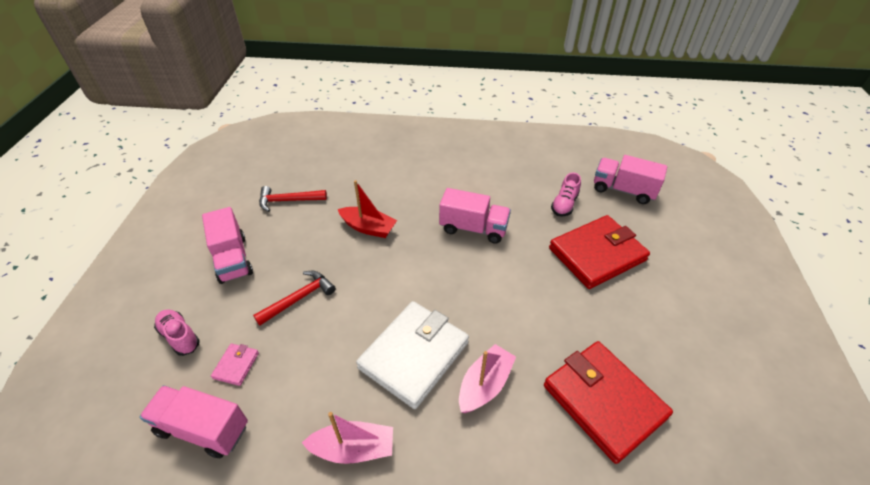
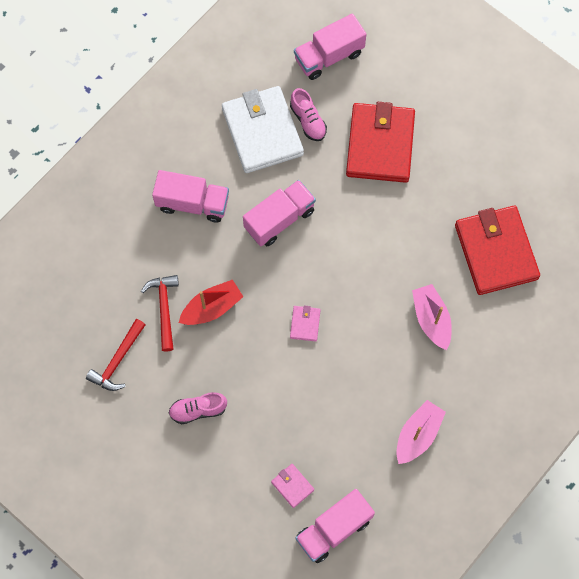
camera: 55 degrees left, 25 degrees up
pink shoe [154,309,200,356] -> pink shoe moved to [169,392,227,424]
pink truck [202,207,253,284] -> pink truck moved to [152,170,229,223]
red hammer [253,271,336,326] -> red hammer moved to [141,275,179,352]
white wallet [356,301,469,409] -> white wallet moved to [222,86,304,173]
red wallet [544,341,673,464] -> red wallet turned 75 degrees clockwise [455,205,540,295]
none -> pink wallet [290,305,321,342]

